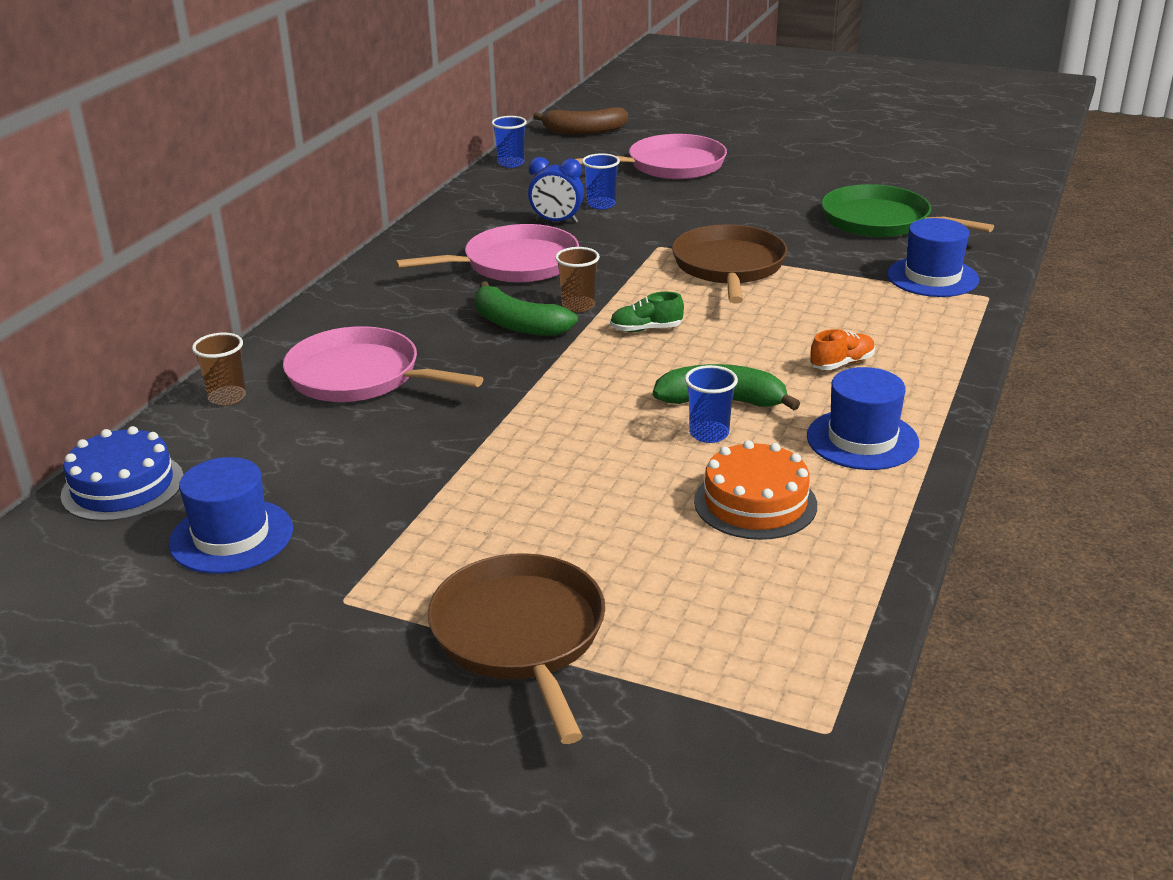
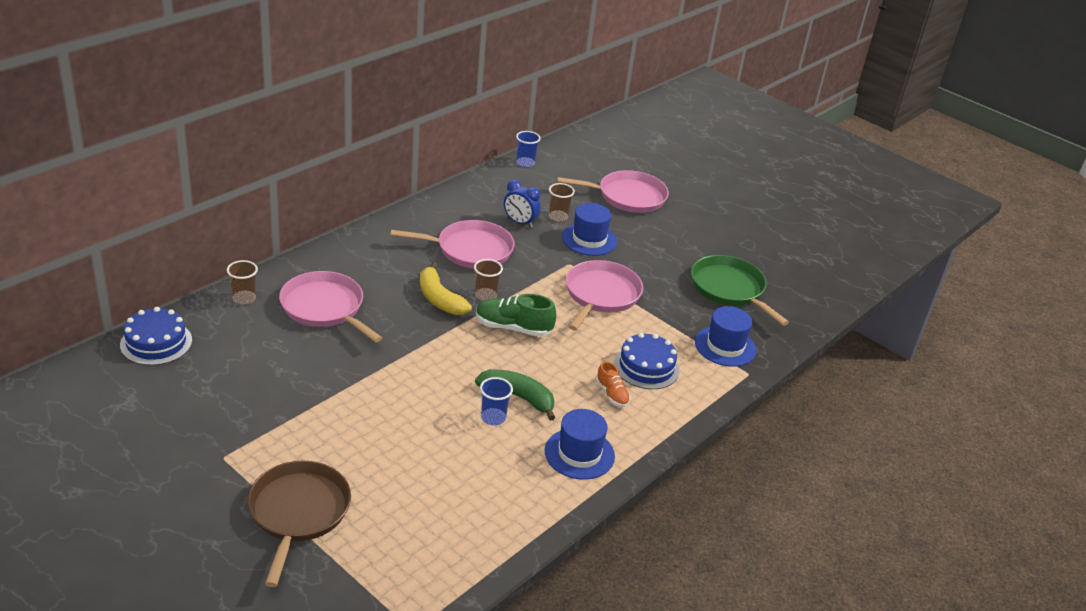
camera: 15 degrees right, 5 degrees up
blue hat [169,457,293,574] -> blue hat moved to [562,203,617,256]
green banana [475,281,578,336] -> yellow banana [420,262,472,315]
brown banana [533,107,628,135] -> none
blue cup [582,153,620,209] -> brown cup [549,183,575,222]
green shoe [610,292,684,332] -> green shoe [476,294,556,337], size x1.68
brown pan [672,224,787,304] -> pink pan [566,260,643,330]
orange cake [694,440,817,540] -> none
orange shoe [810,329,875,370] -> orange shoe turned 75 degrees clockwise [596,361,630,407]
none -> blue cake [614,333,680,389]

